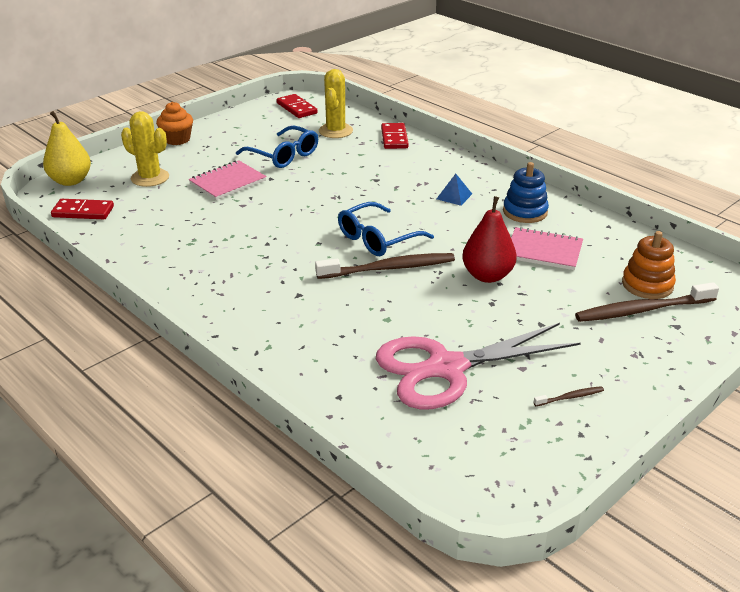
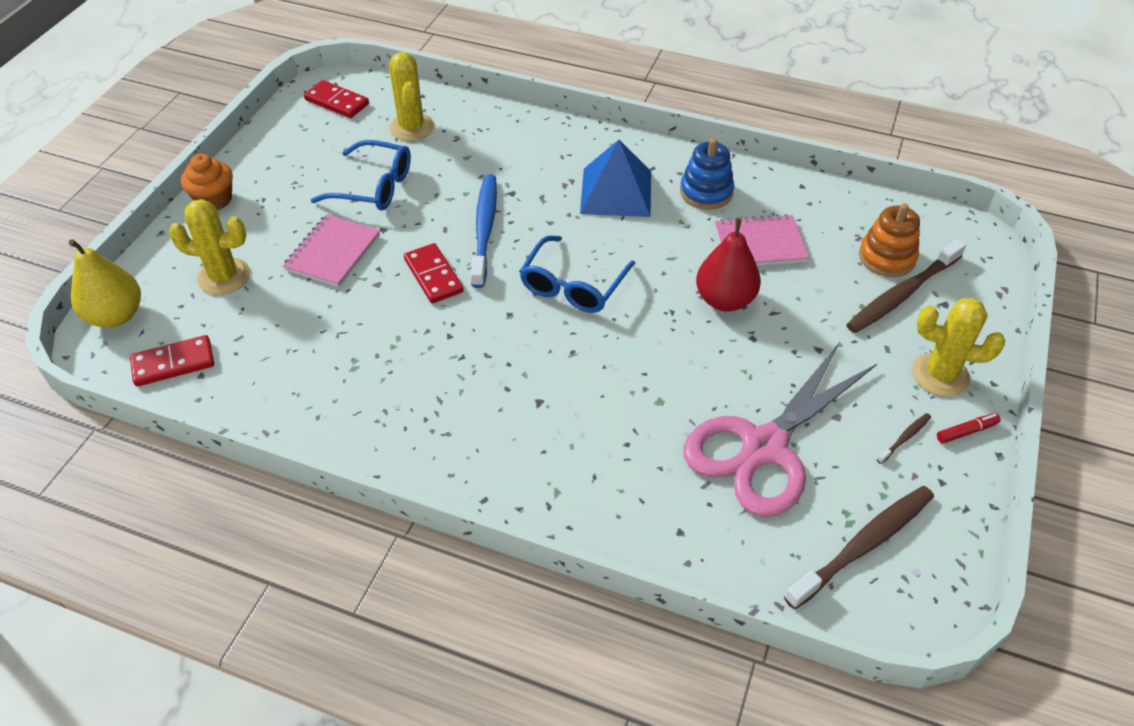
camera: 25 degrees left, 15 degrees up
brown toothbrush [315,253,455,279] -> brown toothbrush moved to [784,486,934,609]
red domino [381,123,409,149] -> red domino moved to [404,243,464,303]
blue pyramid [437,174,472,206] -> blue pyramid [580,140,651,217], size x2.05
none -> blue toothbrush [471,174,497,288]
none -> yellow cactus [912,298,1005,397]
none -> red marker [937,413,1001,443]

